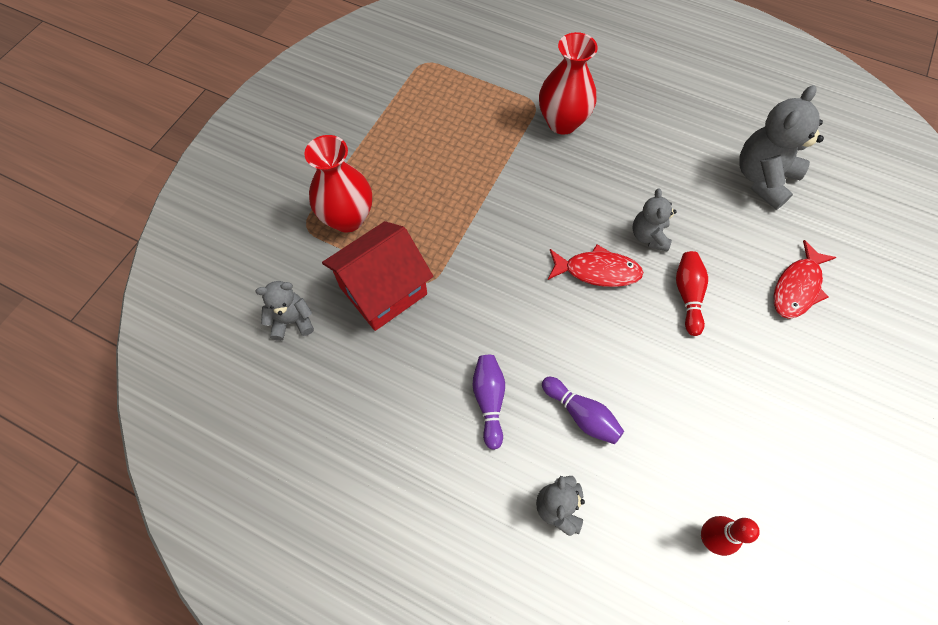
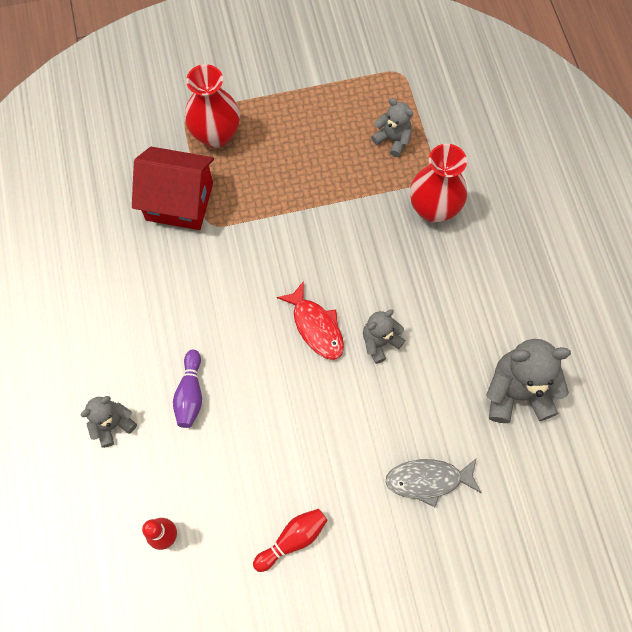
camera: 50 degrees right, 5 degrees up
grey teddy bear [255,281,314,341] -> grey teddy bear moved to [371,98,413,157]
purple bowling pin [472,355,505,450] -> none
red bowling pin [676,251,708,336] -> red bowling pin moved to [253,509,328,572]
red fish [773,240,836,319] -> grey fish [385,459,481,507]

